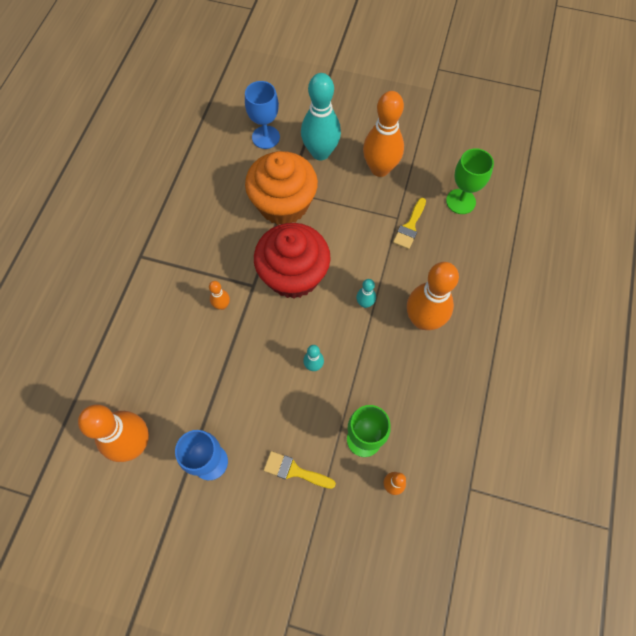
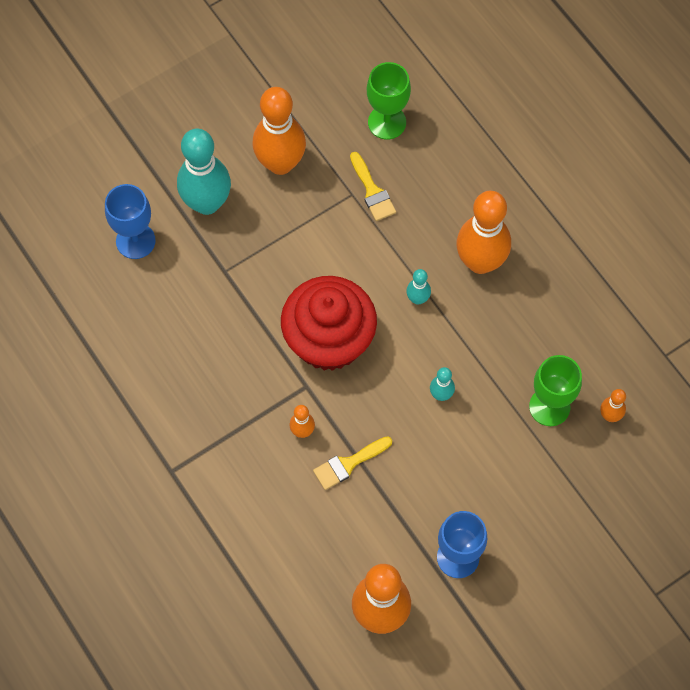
camera: 50 degrees left, 0 degrees up
orange cupcake [245,151,318,225] -> none
yellow brush [264,451,336,489] -> yellow brush moved to [313,436,392,490]

